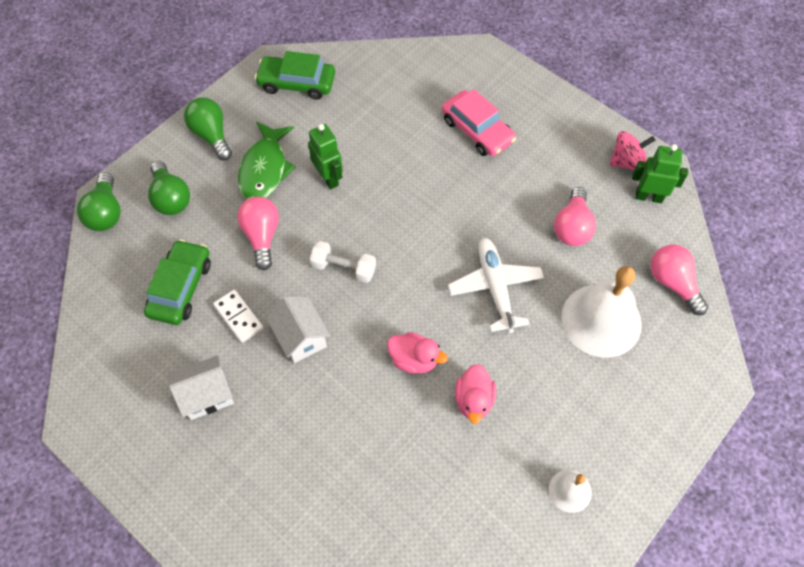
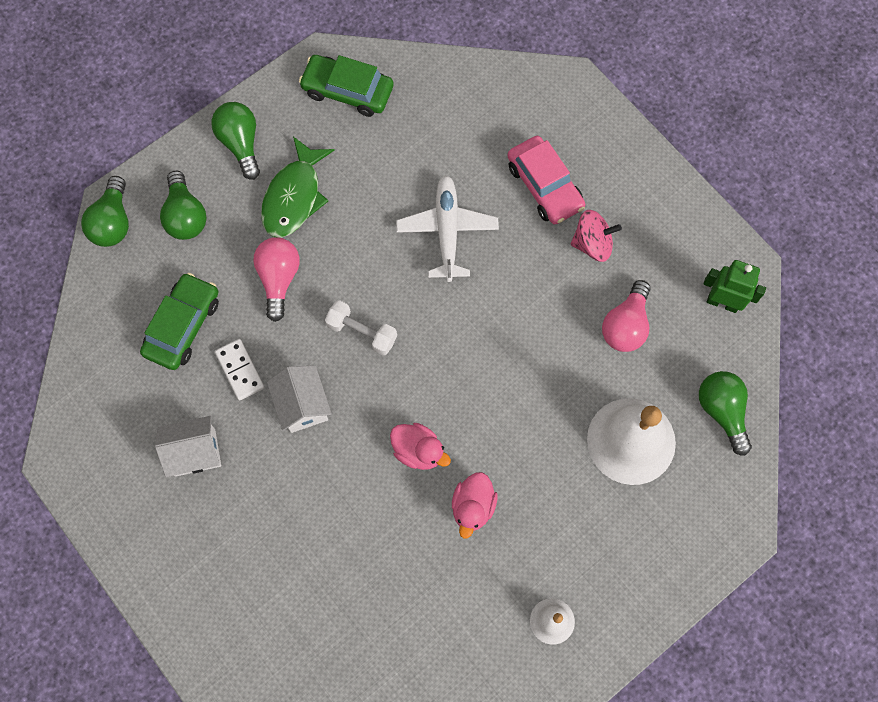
camera: 10 degrees right, 10 degrees up
green robot [308,124,343,189] -> none
white plane [448,238,544,333] -> white plane moved to [396,175,499,282]
pink spinning top [610,131,655,170] -> pink spinning top moved to [571,210,622,262]
pink light bulb [650,244,708,316] -> green light bulb [699,371,752,456]

